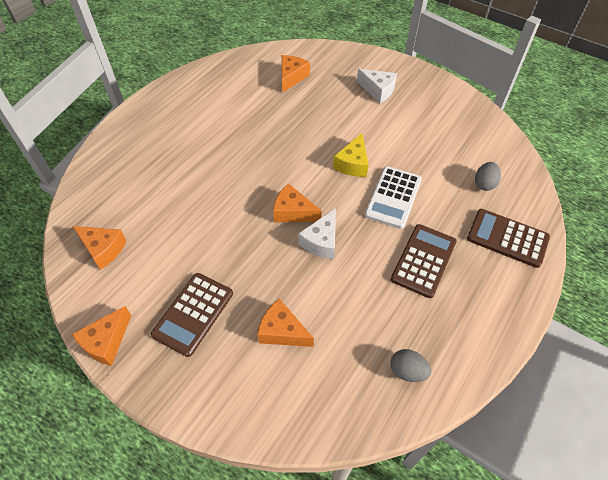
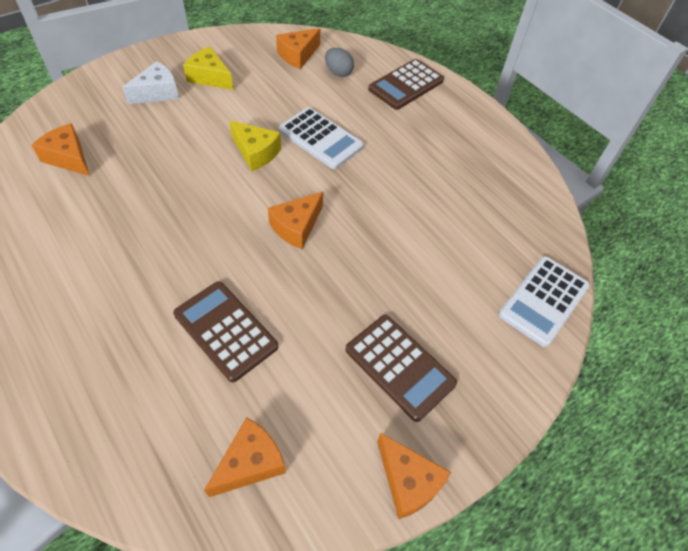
camera: 75 degrees left, 0 degrees up
orange cheese [257,298,314,347] -> orange cheese moved to [276,28,320,69]
white cheese [298,208,336,259] -> none
grey egg [390,349,431,382] -> none
brown calculator [391,224,457,298] -> brown calculator moved to [173,281,278,382]
none -> yellow cheese [183,47,233,90]
none -> white calculator [499,256,590,347]

